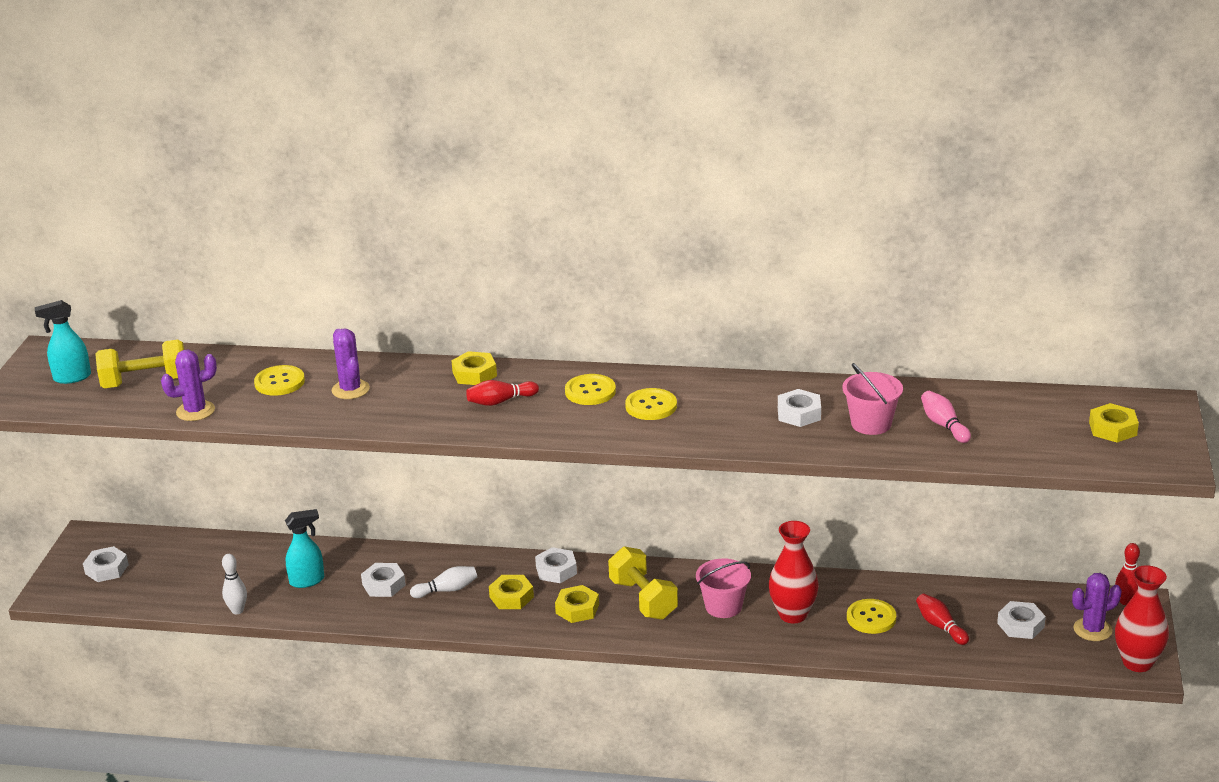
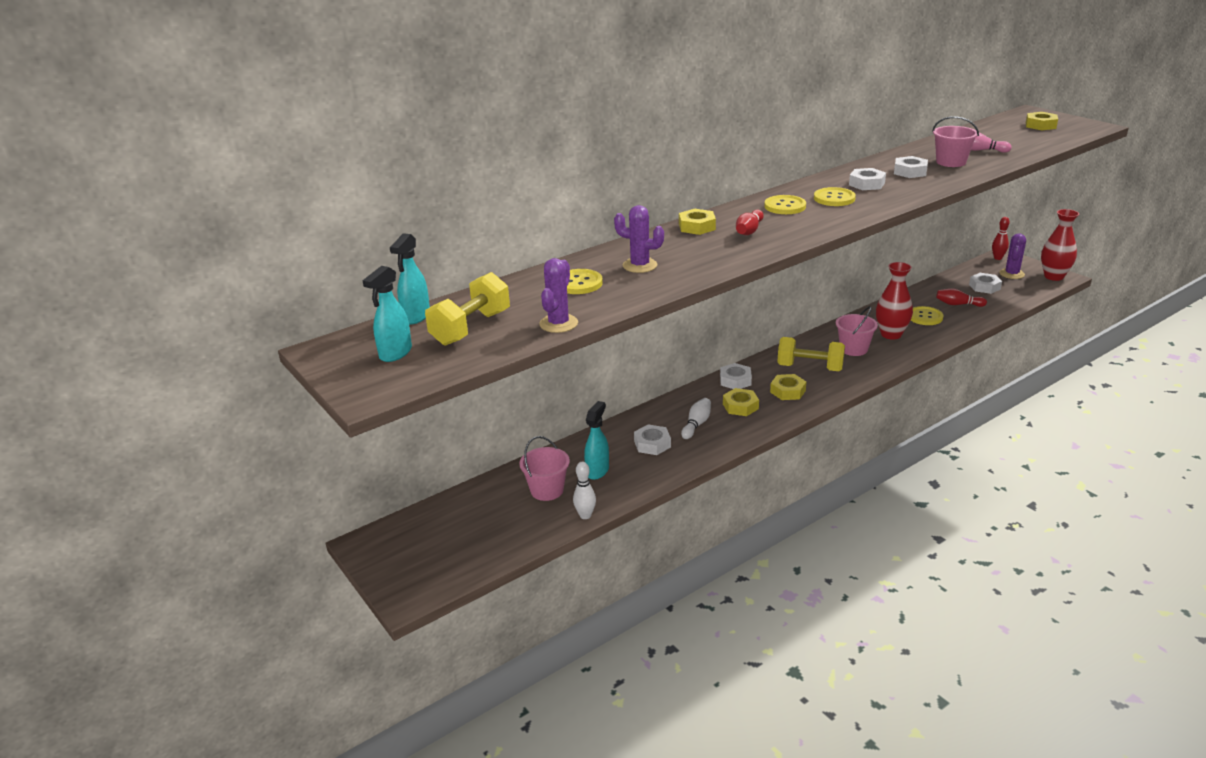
camera: 45 degrees left, 0 degrees up
white nut [83,546,129,582] -> white nut moved to [849,168,886,190]
none -> turquoise spray bottle [390,233,430,325]
none -> pink bucket [519,436,570,501]

